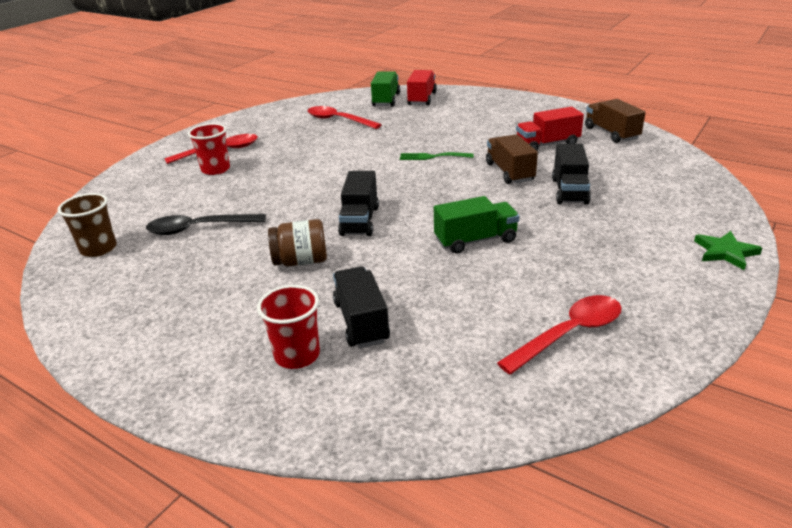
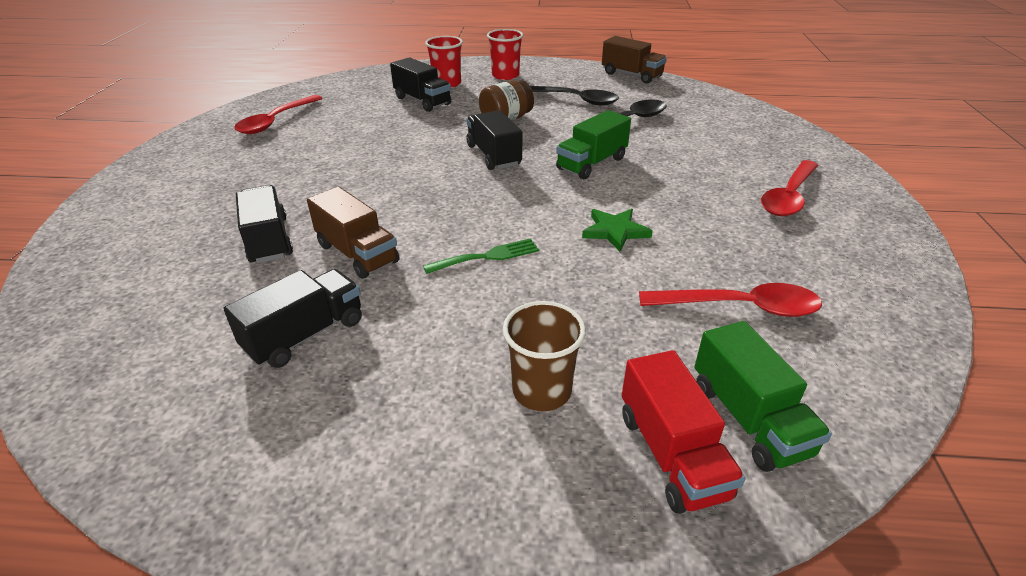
camera: 150 degrees right, 5 degrees up
brown cup [57,193,117,257] -> brown cup moved to [503,301,586,411]
red cup [188,123,230,175] -> red cup moved to [487,29,523,80]
green truck [434,196,519,254] -> green truck moved to [556,110,631,179]
red truck [516,107,584,151] -> black truck [223,269,362,368]
brown truck [585,99,646,143] -> brown truck moved to [602,36,667,84]
green star [694,231,762,270] -> green star moved to [582,209,653,252]
none -> black spoon [530,86,619,105]

